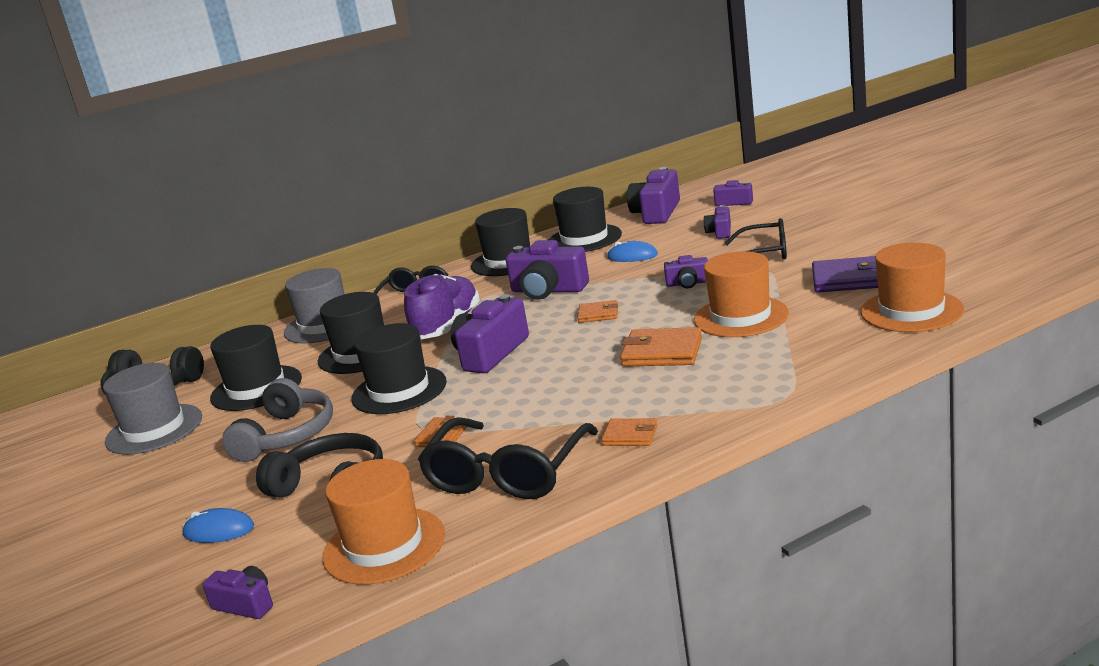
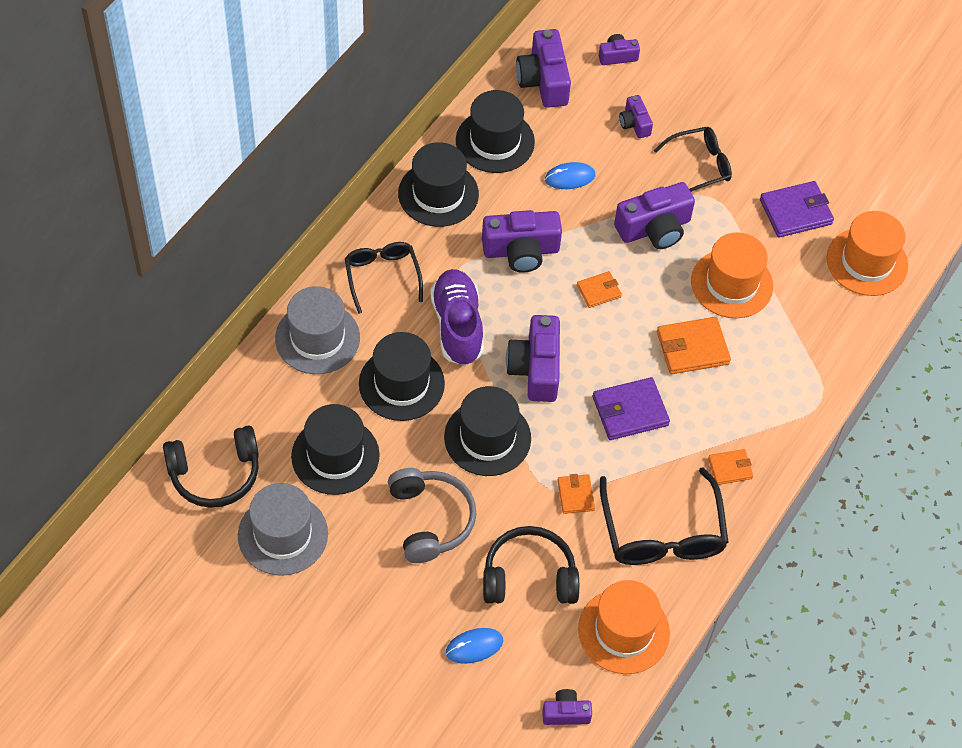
camera: 35 degrees left, 35 degrees up
purple camera [664,255,708,288] -> purple camera [614,182,695,249], size x1.84
none -> purple wallet [593,377,670,440]

